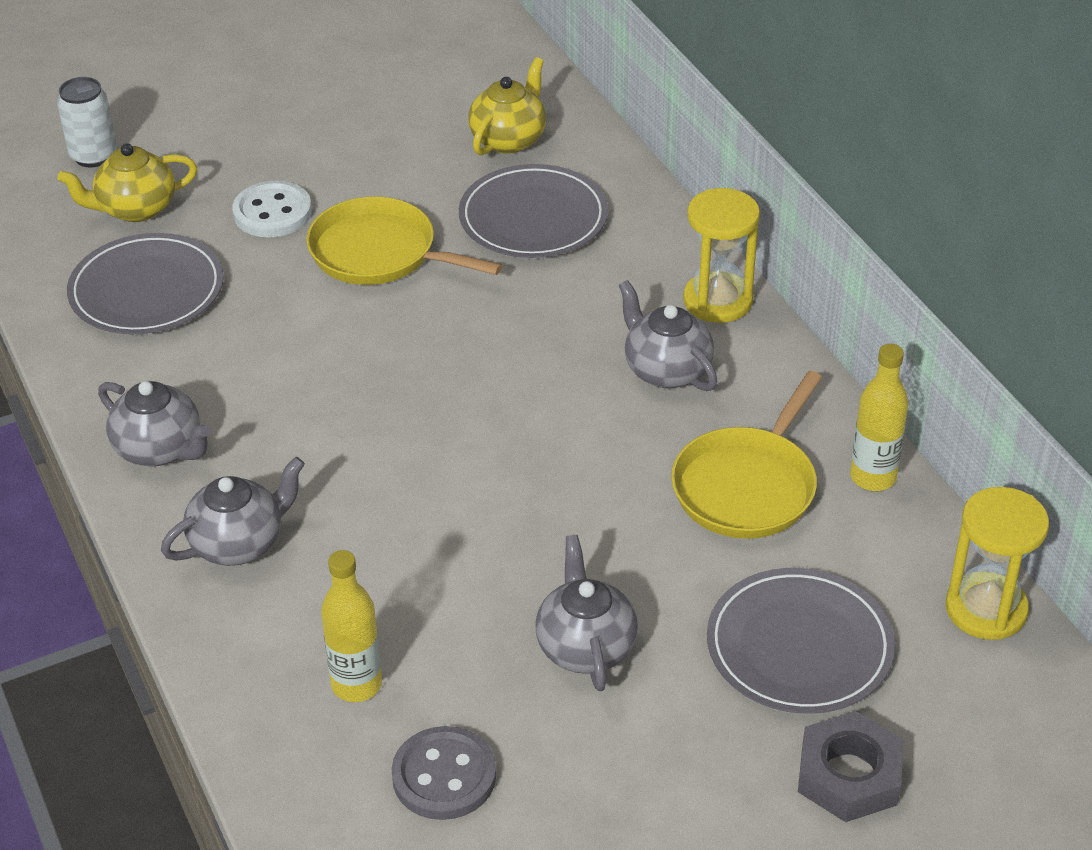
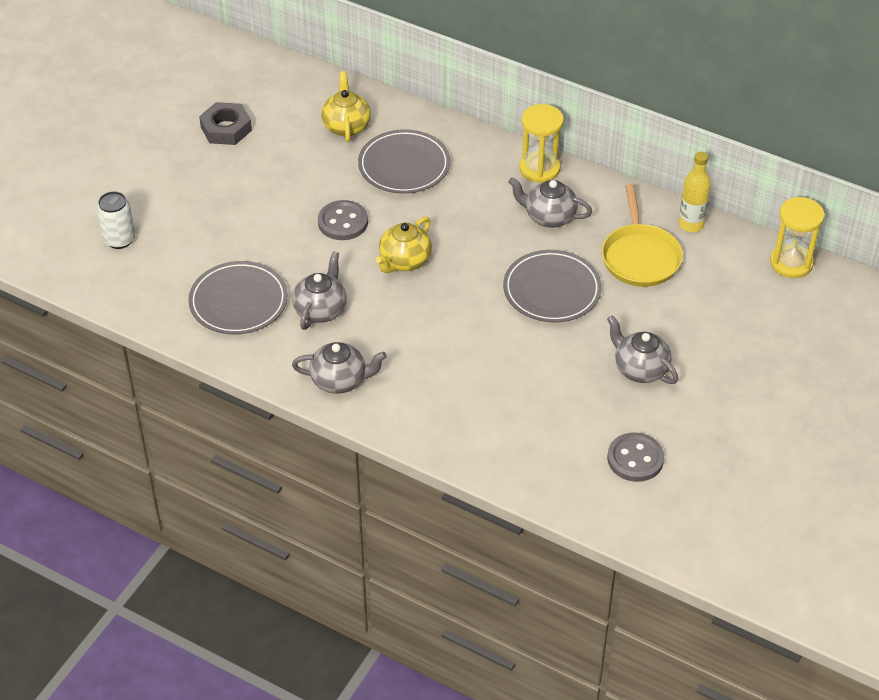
camera: 35 degrees left, 5 degrees up
yellow teapot [57,143,197,222] -> yellow teapot moved to [376,217,432,273]
grey teapot [161,457,305,566] -> grey teapot moved to [292,251,347,330]
white button [232,181,312,237] -> none
yellow pan [306,197,502,285] -> grey button [318,200,368,240]
yellow bottle [321,550,382,702] -> none
grey plate [707,568,895,714] -> grey plate moved to [503,250,602,323]
grey nut [798,711,904,822] -> grey nut moved to [199,102,252,145]

